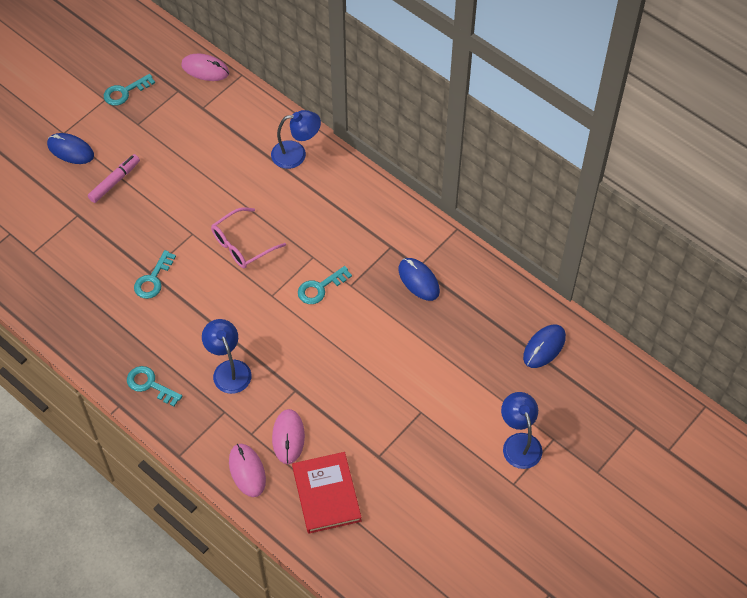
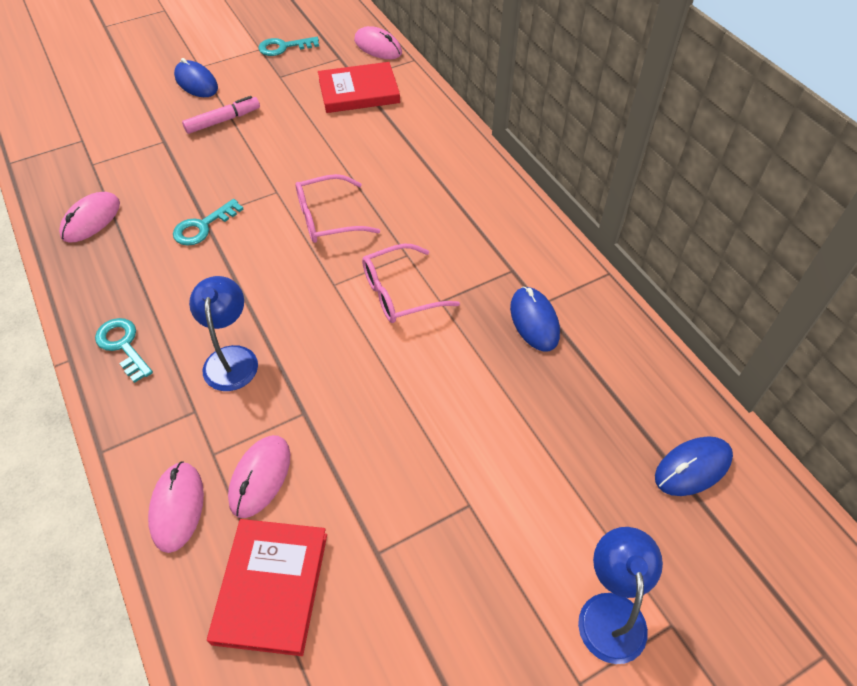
camera: 20 degrees right, 5 degrees down
blue lamp [271,110,321,169] -> none
turquoise key [298,266,352,304] -> pink glasses [362,244,460,323]
none -> pink mouse [59,192,120,243]
none -> red book [318,62,400,113]

